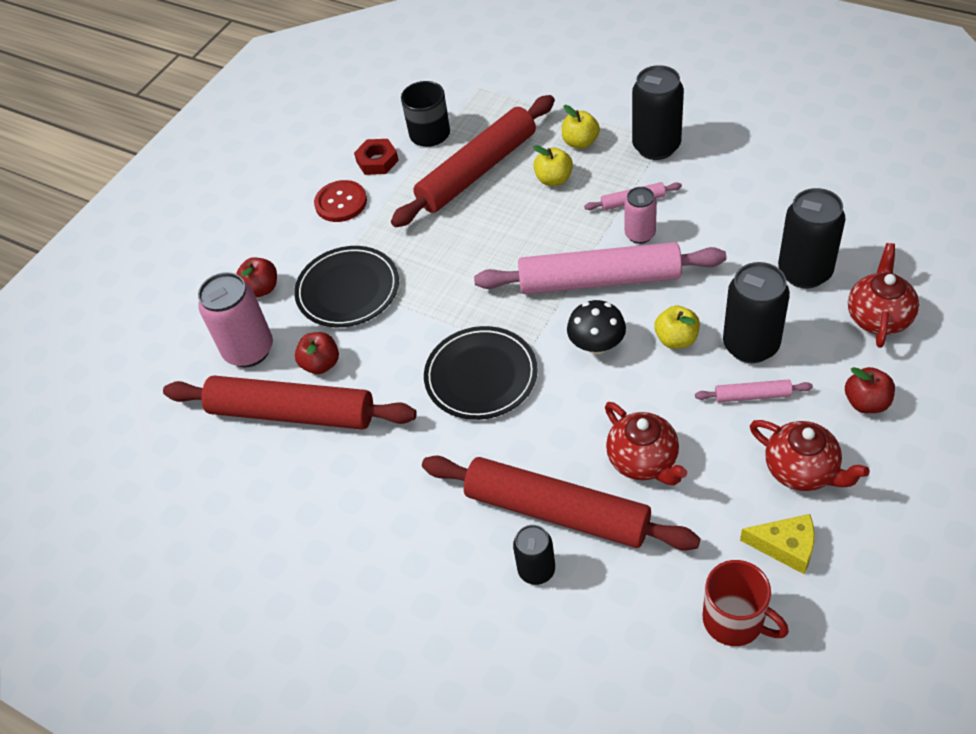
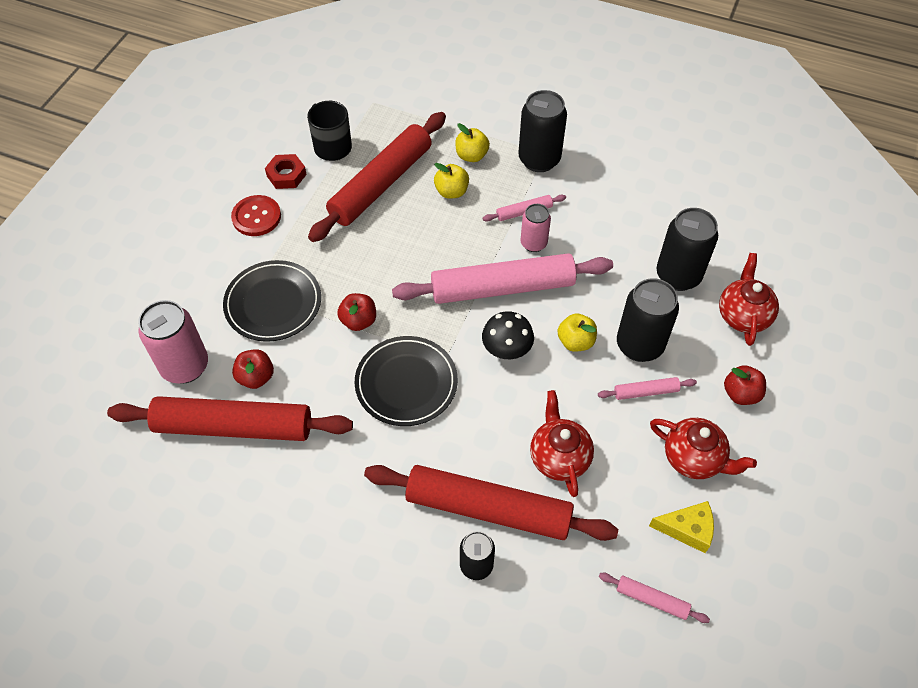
camera: 15 degrees left, 5 degrees up
red apple [236,257,277,297] -> red apple moved to [337,293,376,331]
red teapot [605,402,687,485] -> red teapot turned 150 degrees counterclockwise [530,390,594,497]
red mug [703,560,789,646] -> pink rolling pin [599,573,710,623]

